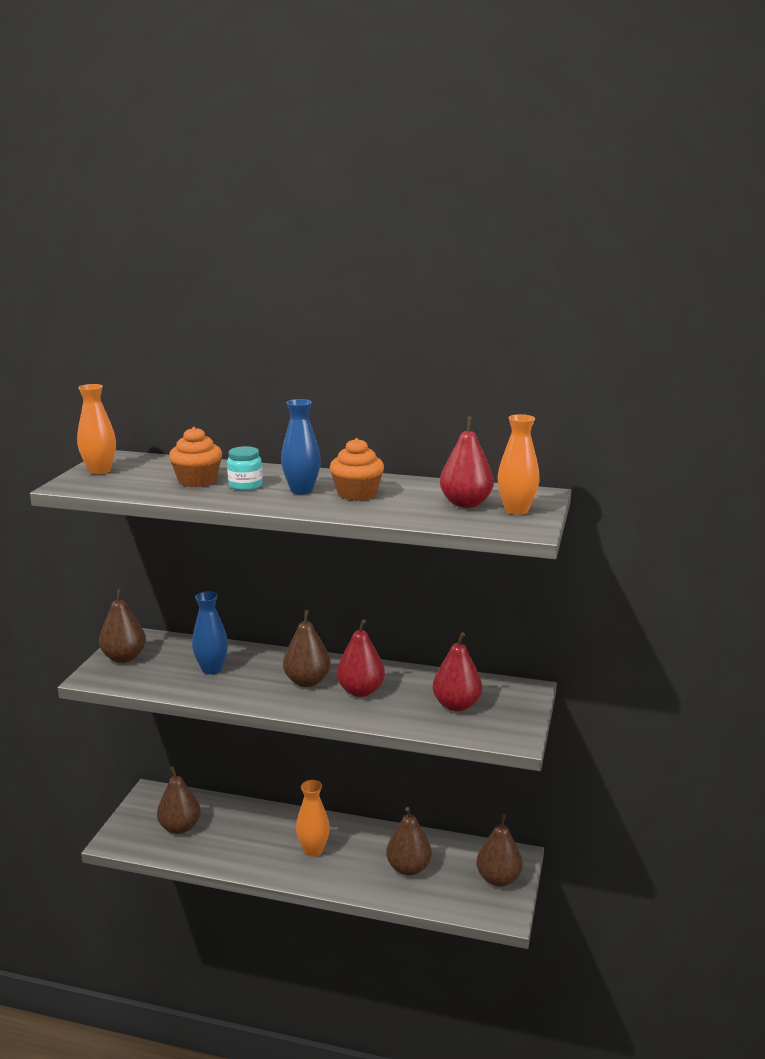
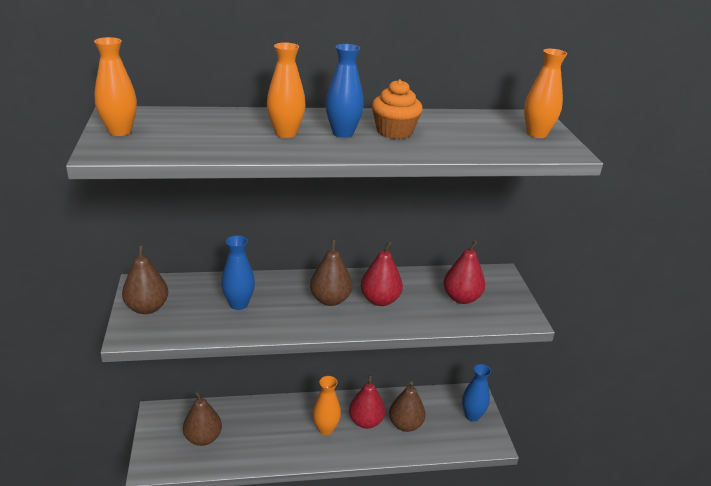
camera: 25 degrees left, 10 degrees up
orange cupcake [169,427,222,487] -> none
turquoise jar [227,446,263,490] -> orange vase [267,42,306,138]
red pear [440,416,494,508] -> red pear moved to [349,375,385,429]
brown pear [476,814,523,886] -> blue vase [462,364,491,421]

